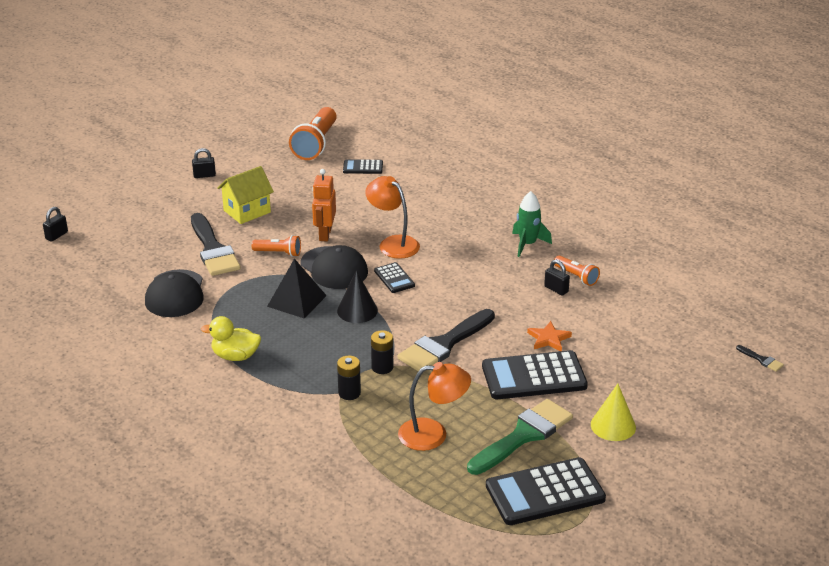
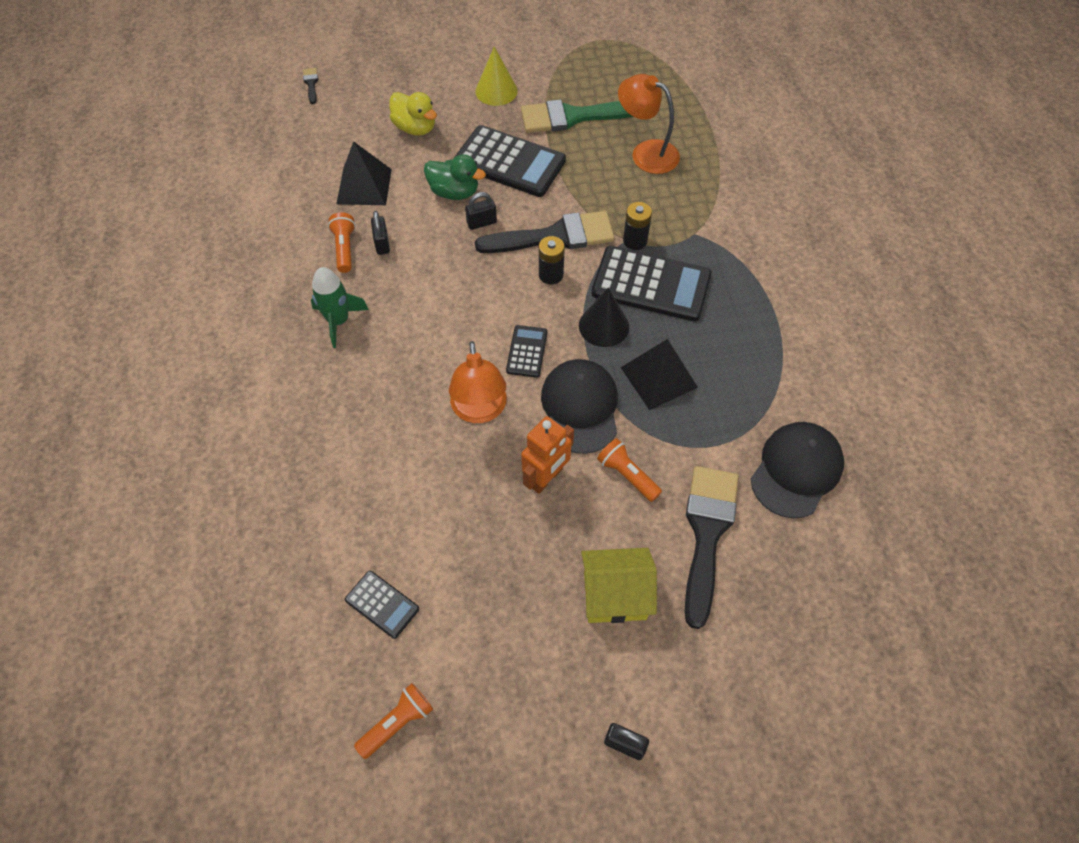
camera: 145 degrees left, 25 degrees up
black padlock [43,207,68,242] -> black padlock moved to [465,192,497,230]
yellow duck [201,316,261,361] -> yellow duck moved to [389,92,437,136]
orange flashlight [289,107,337,160] -> orange flashlight [354,683,433,759], size x0.53
black battery [337,356,361,400] -> black battery moved to [539,236,565,285]
black calculator [486,457,606,525] -> black calculator moved to [592,246,712,321]
orange star [527,321,572,351] -> green duck [424,154,486,200]
none -> black pyramid [336,141,392,205]

